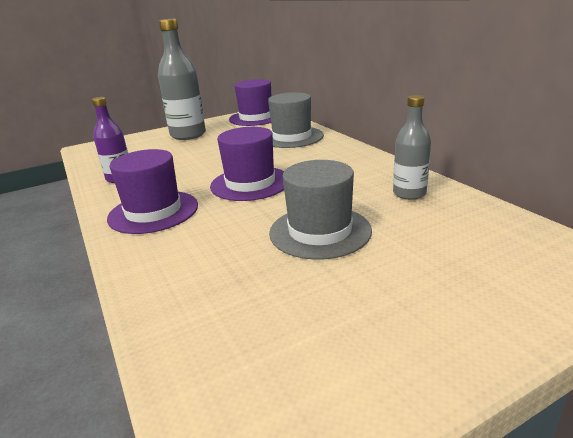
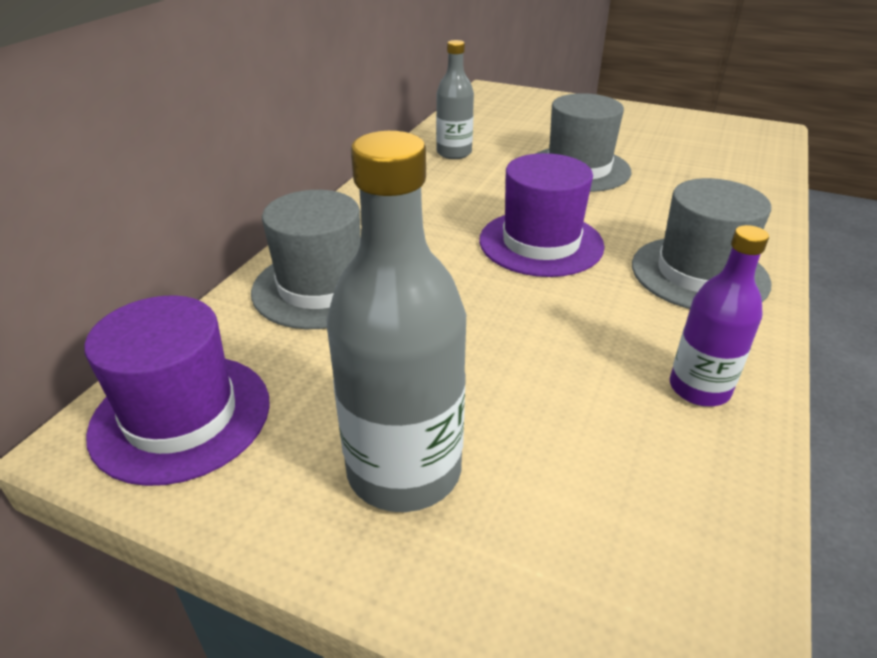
camera: 130 degrees left, 10 degrees up
purple hat [107,149,198,234] -> grey hat [632,178,771,309]

